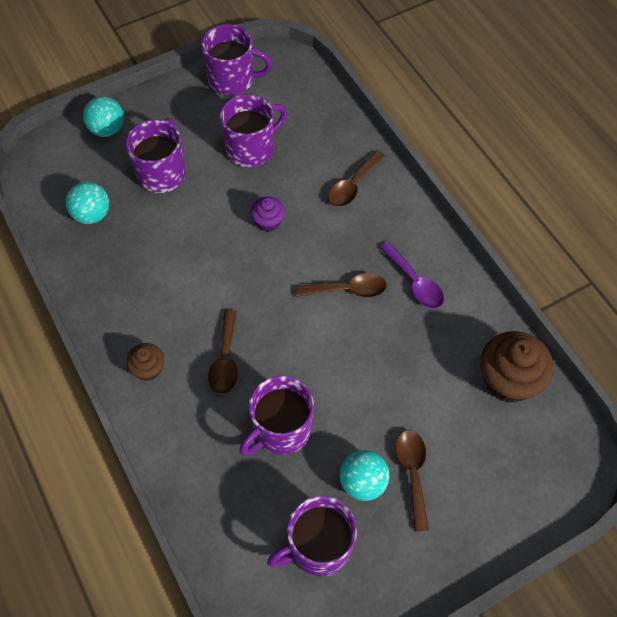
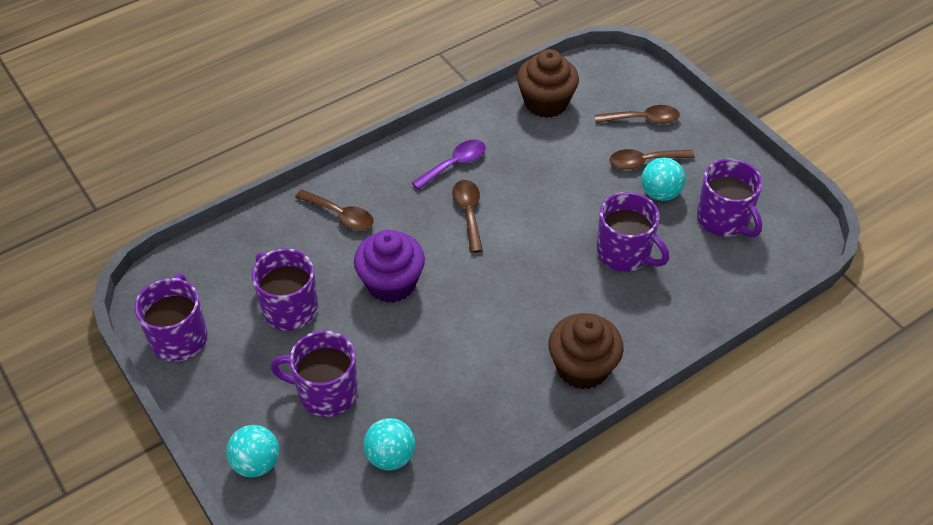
camera: 95 degrees left, 10 degrees down
brown cupcake [126,343,164,381] -> brown cupcake [548,313,624,389], size x1.87
brown spoon [208,310,238,394] -> brown spoon moved to [595,105,680,124]
purple cupcake [251,197,285,232] -> purple cupcake [354,230,425,303], size x1.87

